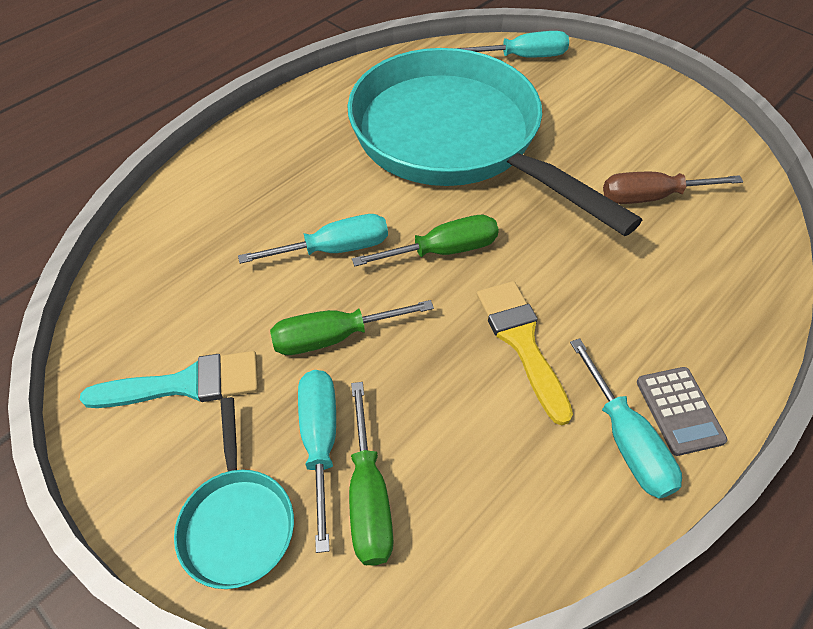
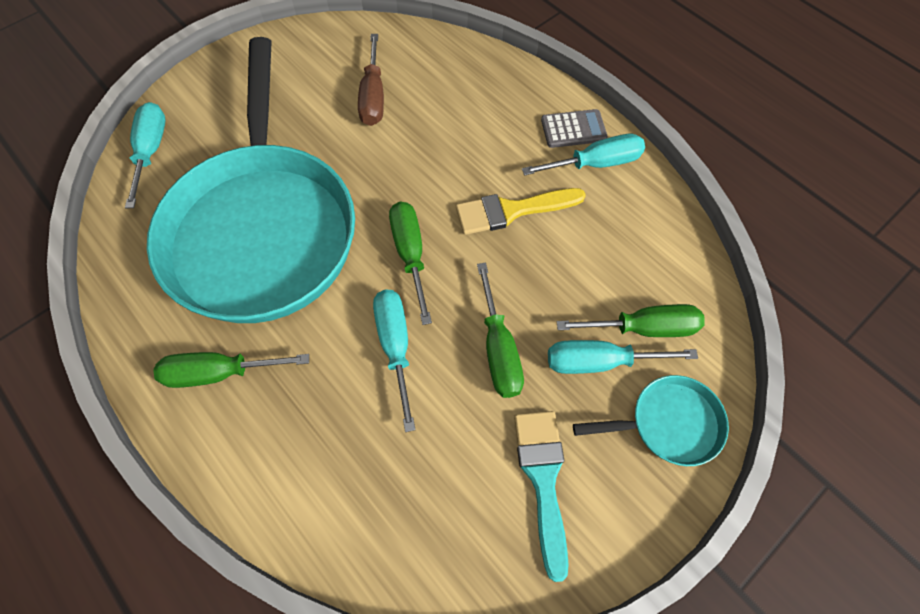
camera: 85 degrees left, 10 degrees up
turquoise pan [347,48,642,236] -> turquoise pan turned 60 degrees counterclockwise [147,37,355,323]
none -> green screwdriver [153,352,309,388]

